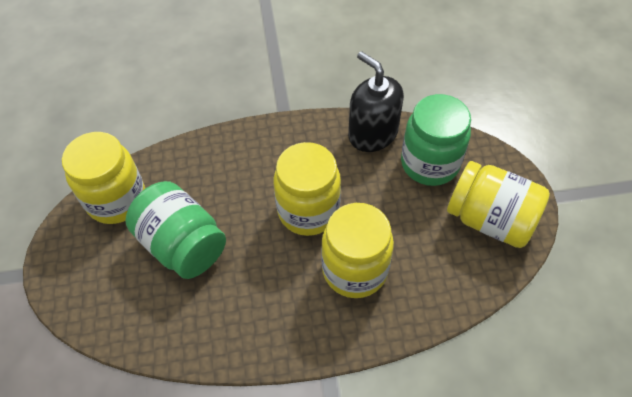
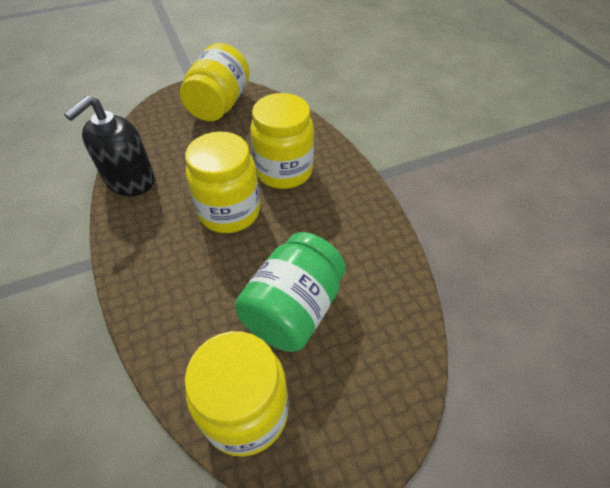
camera: 105 degrees left, 5 degrees down
green jar [401,94,471,186] -> none

